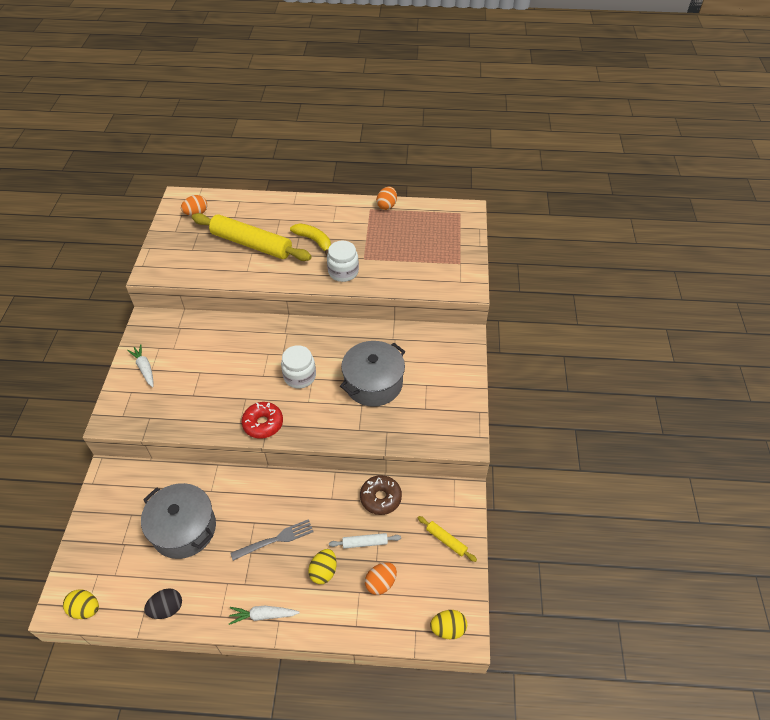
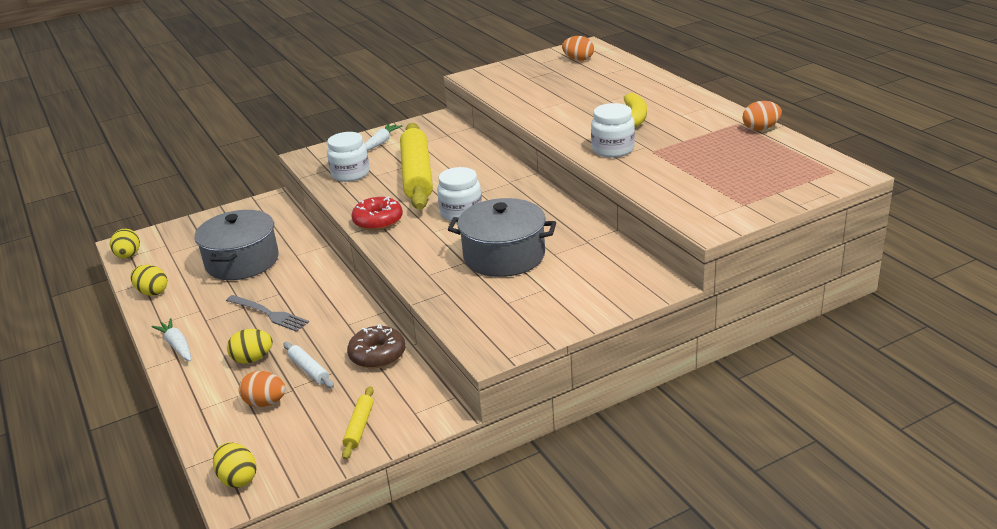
camera: 60 degrees right, 20 degrees down
black egg [144,588,182,619] -> yellow egg [131,265,167,296]
yellow rolling pin [192,213,312,261] -> yellow rolling pin moved to [400,123,433,210]
none -> white jar [327,132,370,182]

